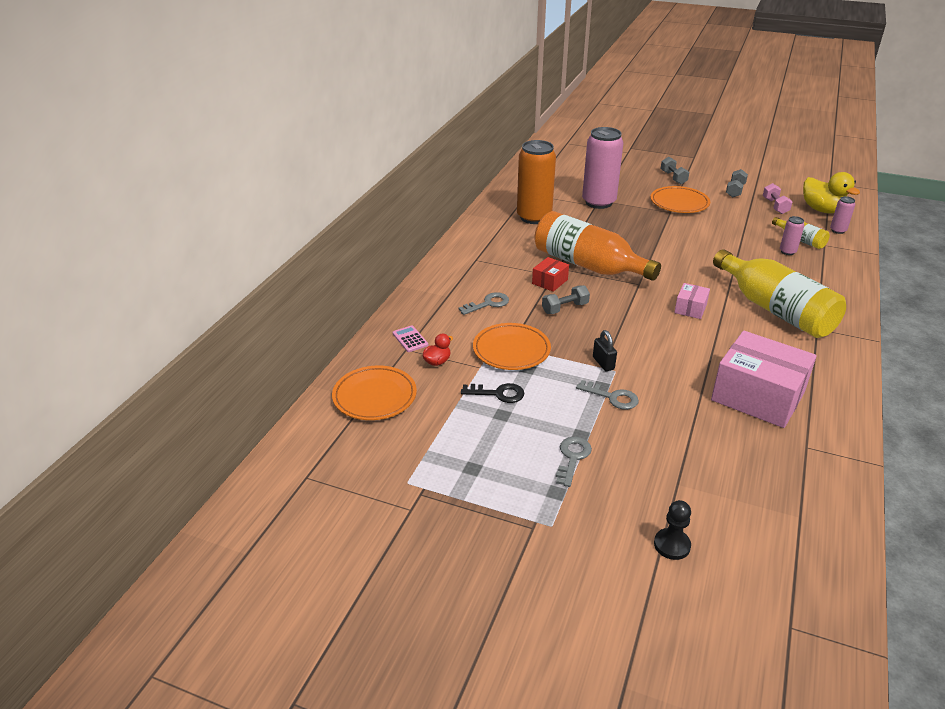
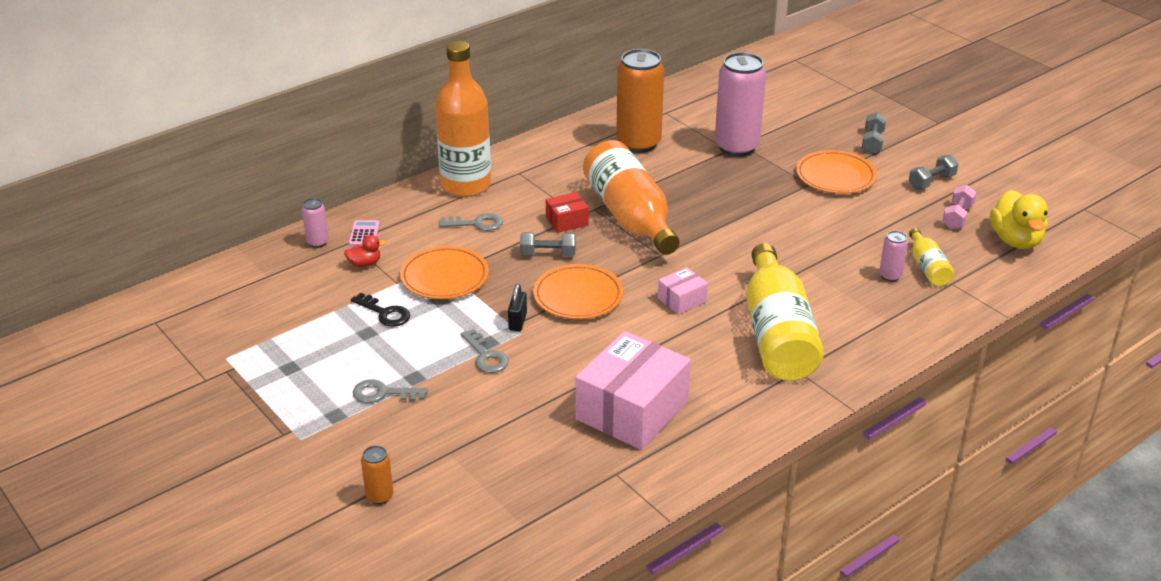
camera: 30 degrees right, 0 degrees up
orange plate [332,365,417,420] -> orange plate moved to [533,264,623,319]
grey key [556,437,592,487] -> grey key turned 135 degrees counterclockwise [353,380,428,403]
black pawn [654,500,691,560] -> orange can [361,445,394,505]
pink box [711,331,817,428] -> pink box turned 60 degrees clockwise [576,331,691,450]
pink can [830,196,855,234] -> pink can moved to [302,198,329,248]
none -> orange bottle [435,41,491,197]

